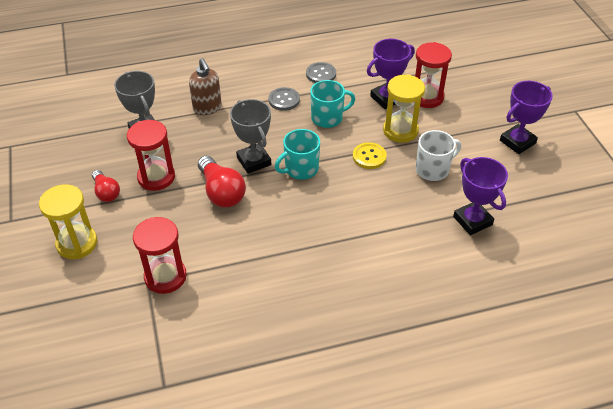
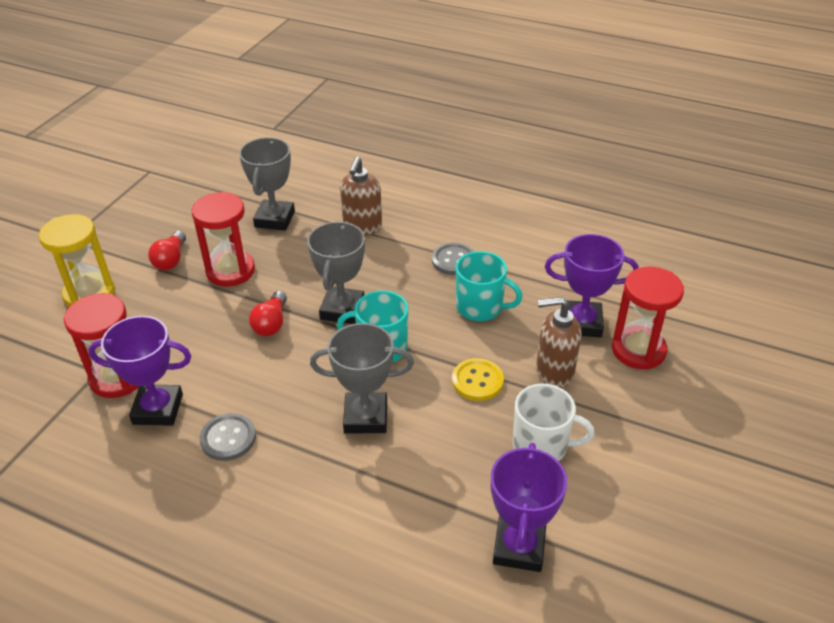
camera: 40 degrees right, 5 degrees down
red light bulb [198,156,246,208] -> red light bulb [249,291,287,336], size x0.62
grey button [306,62,336,83] -> grey button moved to [200,413,256,461]
yellow hourglass [383,74,425,143] -> brown soap dispenser [536,297,581,388]
purple trophy [500,81,553,154] -> purple trophy moved to [88,316,191,426]
none -> grey trophy [310,323,414,434]

